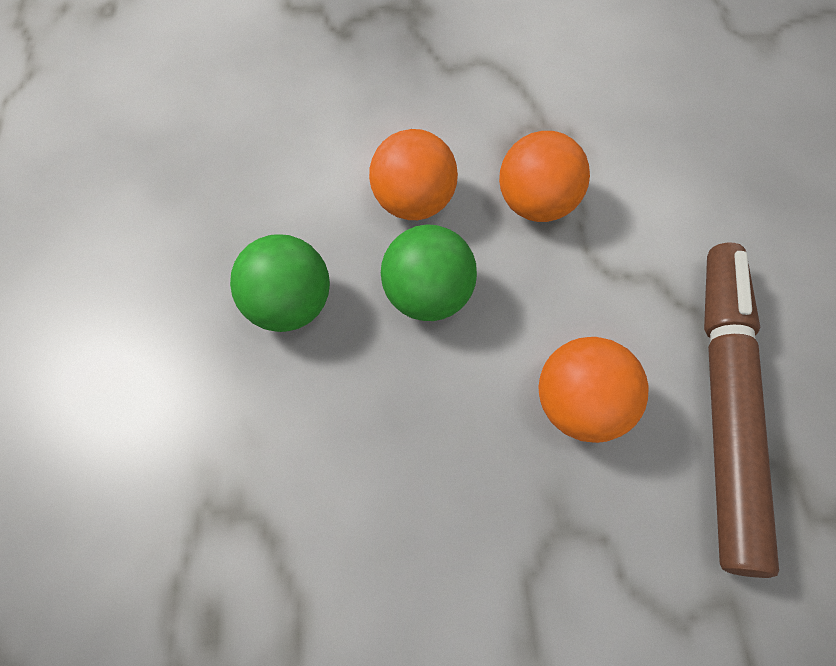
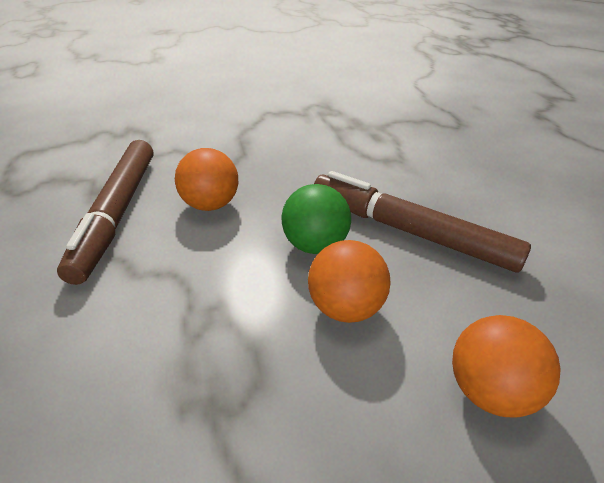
camera: 170 degrees right, 25 degrees down
green ball [230,234,330,332] -> brown marker [314,171,531,272]
orange ball [499,131,590,222] -> orange ball moved to [452,315,561,418]

